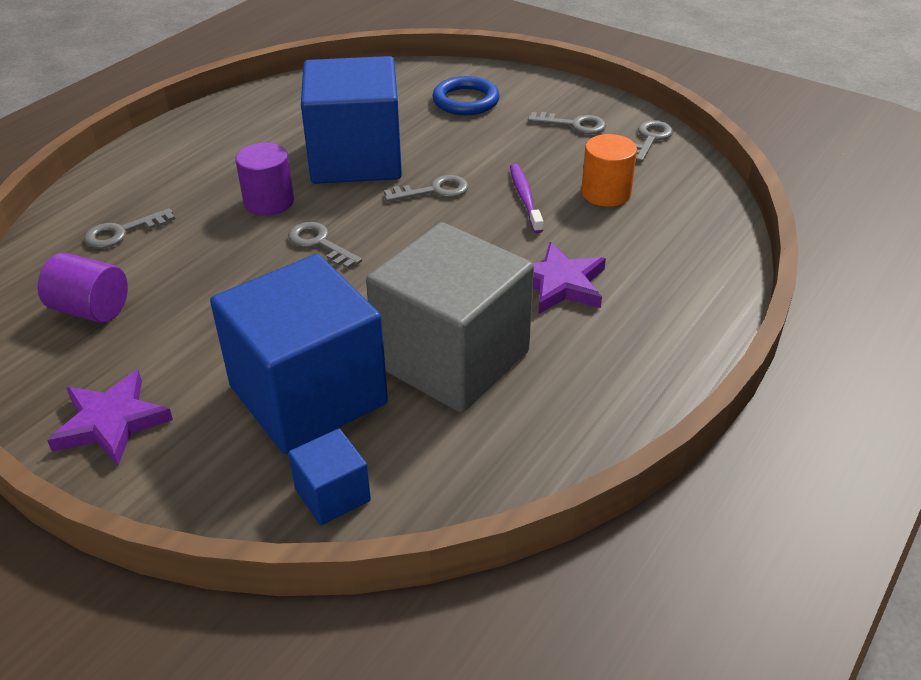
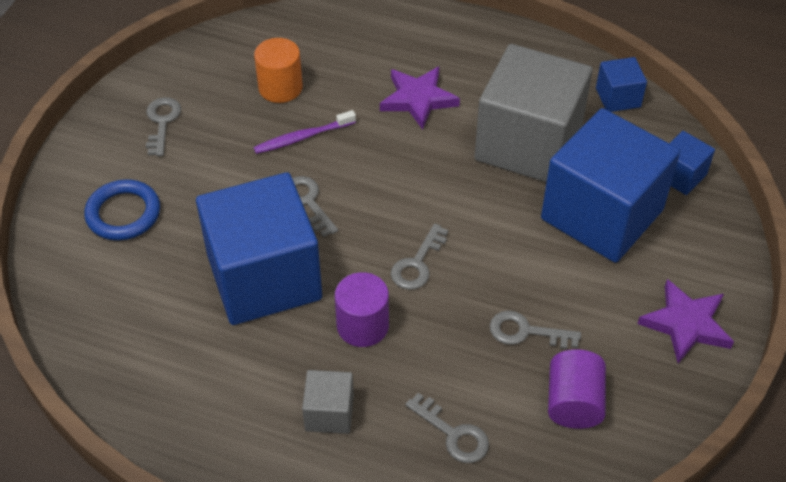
camera: 105 degrees left, 10 degrees up
grey key [635,120,673,162] -> grey key moved to [490,310,581,349]
none -> grey cube [302,370,354,434]
none -> blue cube [596,57,647,112]

